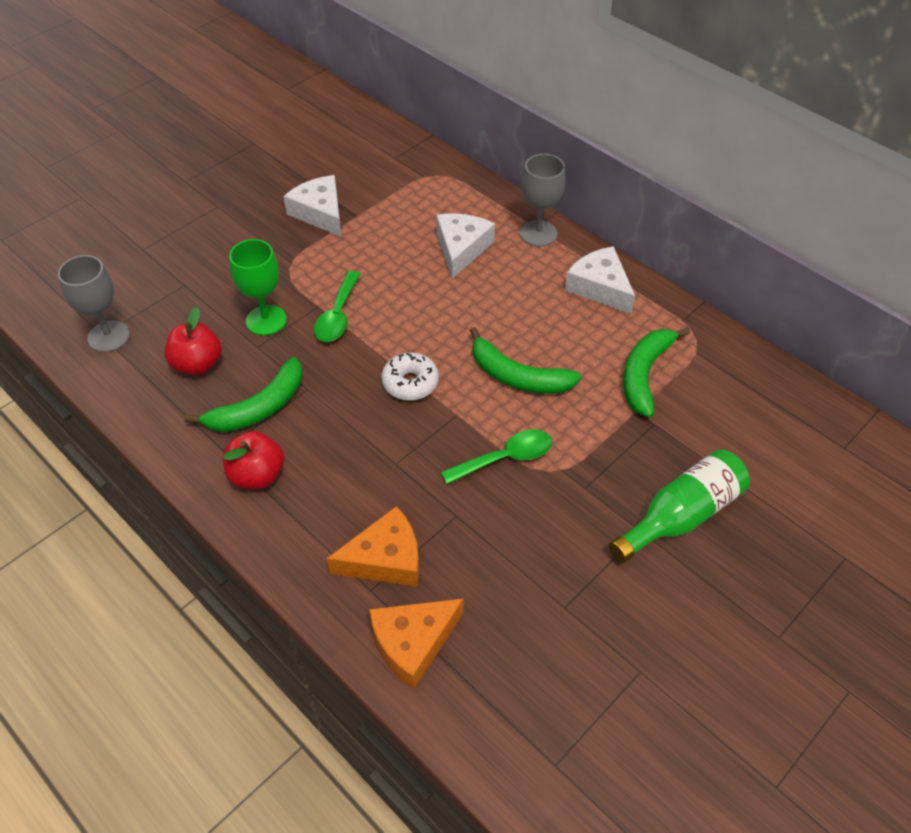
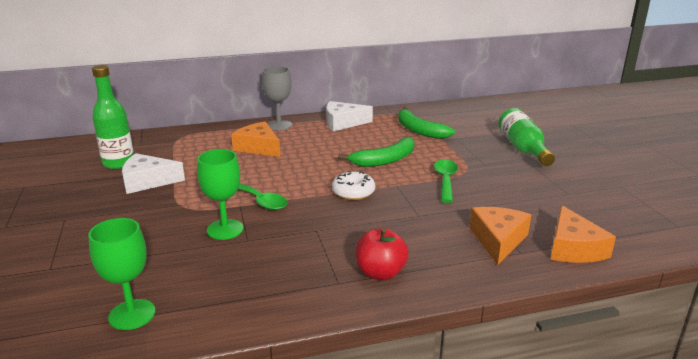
camera: 60 degrees left, 25 degrees down
grey goblet [58,255,130,352] -> green goblet [88,218,156,330]
red apple [165,307,222,376] -> none
green banana [184,357,302,432] -> none
white cheese [436,213,495,279] -> orange cheese [231,121,280,157]
none -> green bottle [92,65,134,169]

